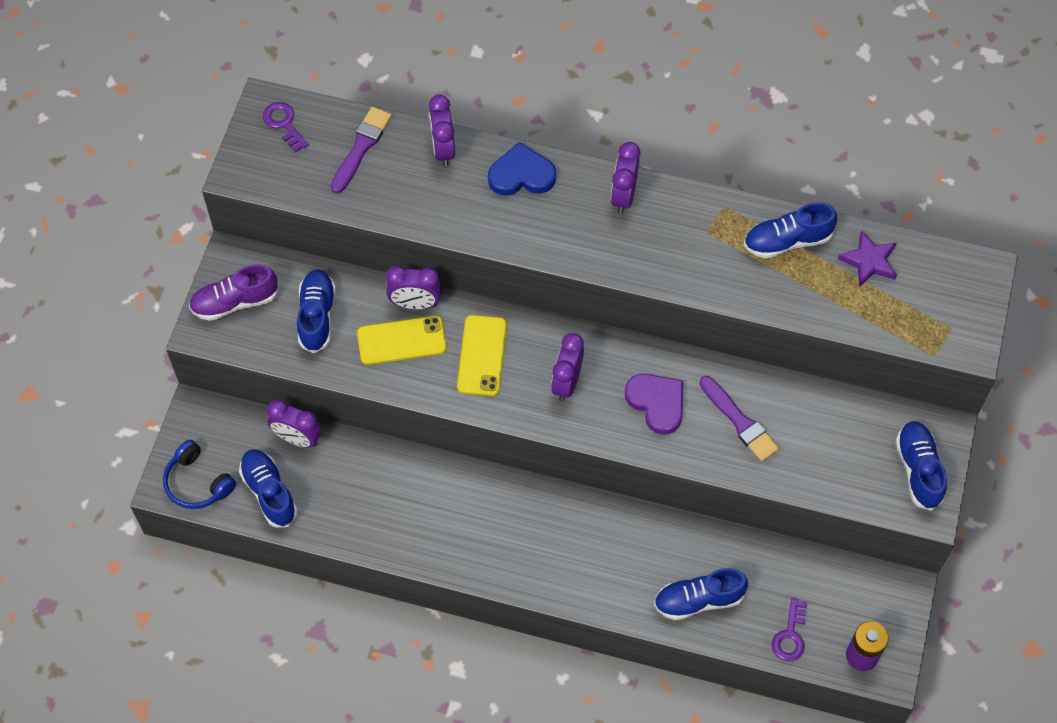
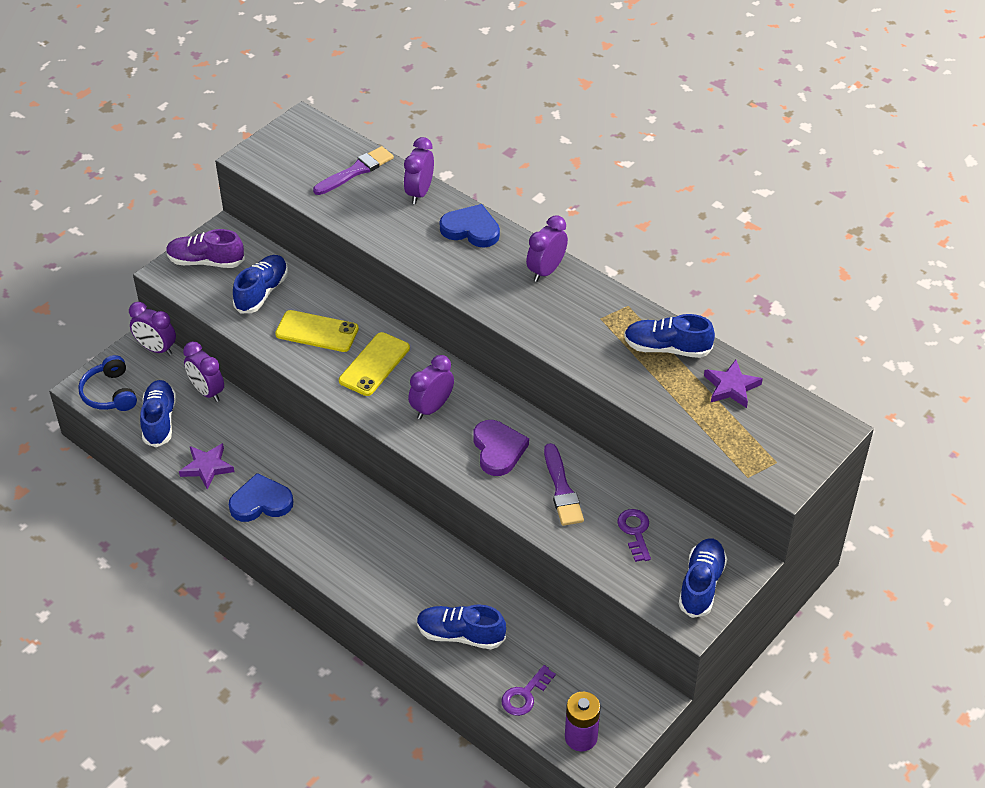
camera: 25 degrees right, 15 degrees down
purple key [263,102,309,153] -> purple key moved to [617,509,651,562]
purple clock [386,266,441,310] -> purple clock moved to [129,302,176,356]
none -> purple star [179,443,234,489]
none -> blue heart [229,473,293,522]

